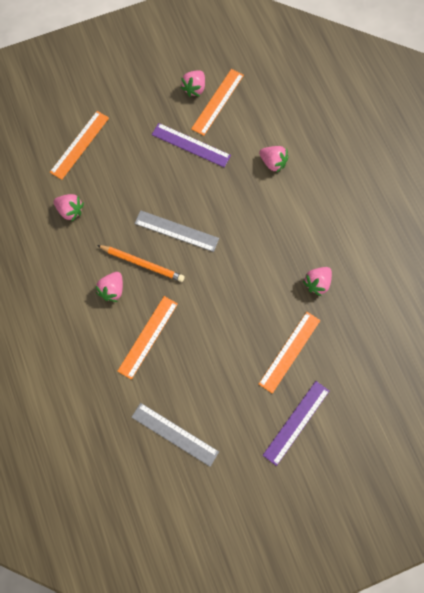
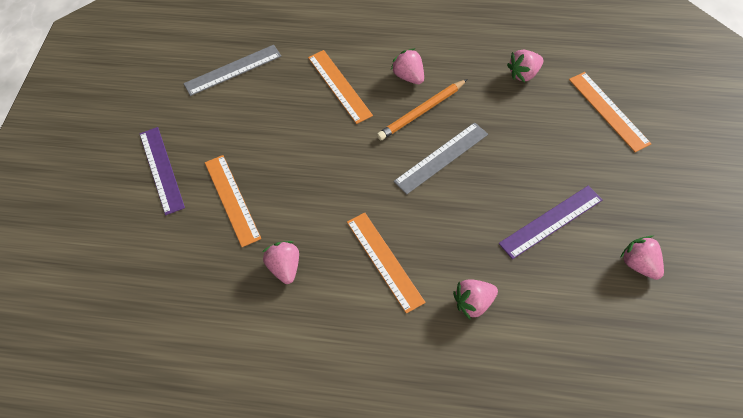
camera: 125 degrees right, 15 degrees down
orange ruler [191,69,244,136] -> orange ruler moved to [347,212,425,313]

